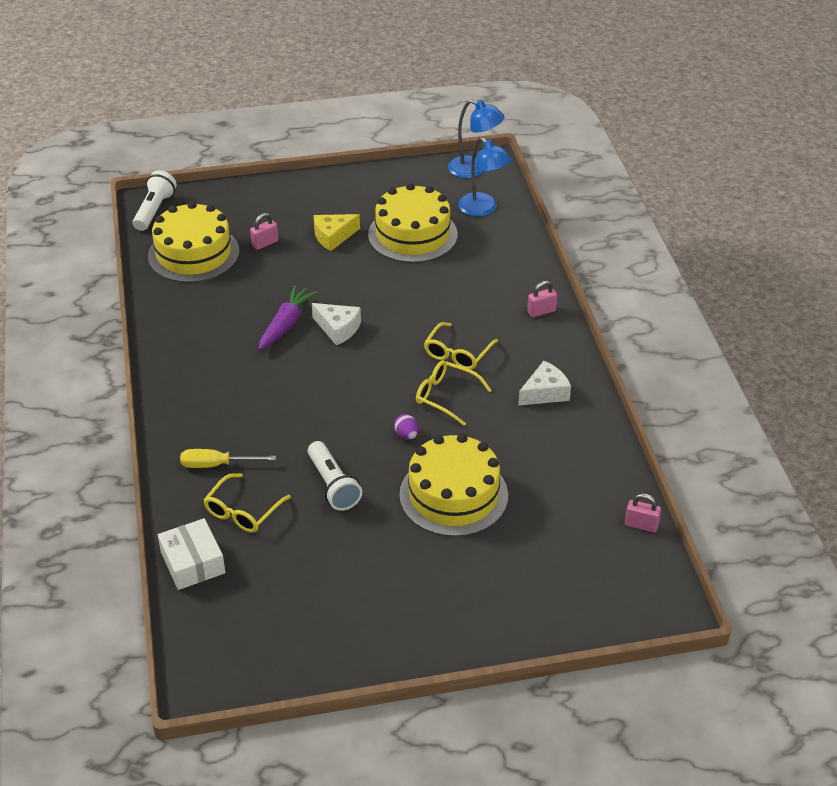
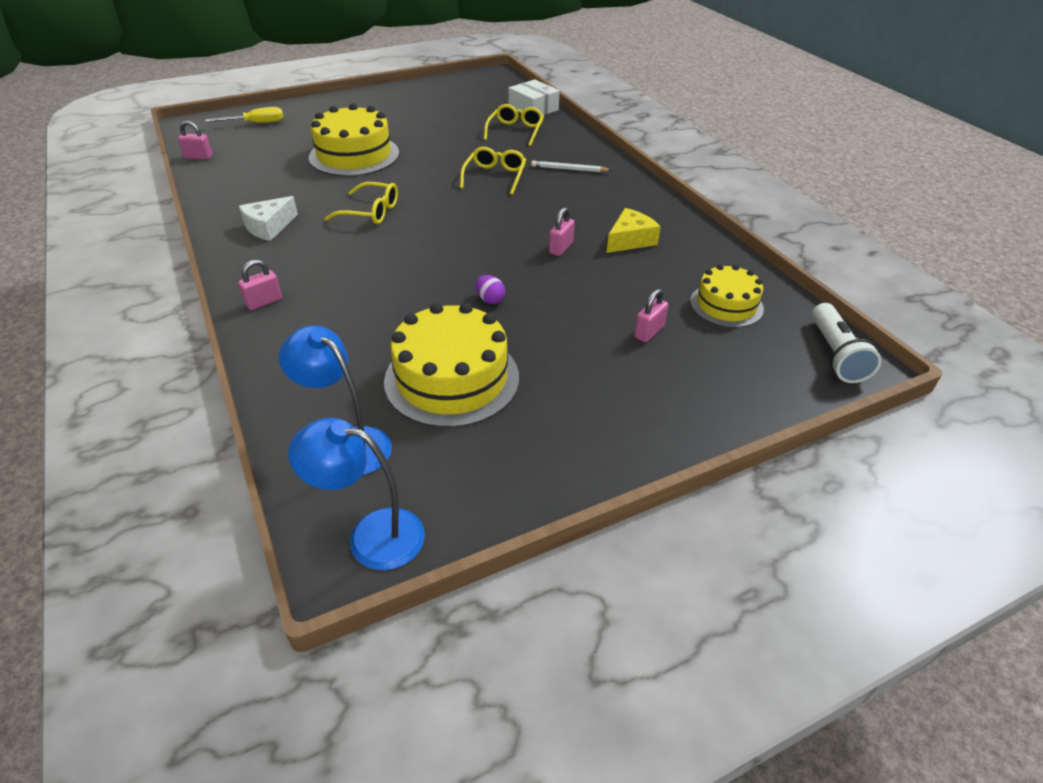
camera: 165 degrees right, 0 degrees up
yellow cake [148,201,239,283] -> yellow cake [690,264,764,328], size x0.61
yellow screwdriver [180,449,276,468] -> yellow screwdriver moved to [205,107,283,123]
purple carrot [258,285,318,350] -> pink padlock [549,207,575,256]
white flashlight [308,441,362,511] -> none
white cheese [312,303,361,345] -> none
yellow cheese [314,214,360,251] -> yellow cheese moved to [607,208,661,253]
purple egg [394,414,418,440] -> purple egg moved to [476,275,505,304]
yellow glasses [424,322,498,370] -> yellow glasses moved to [460,147,526,195]
none -> white pencil [531,160,612,172]

